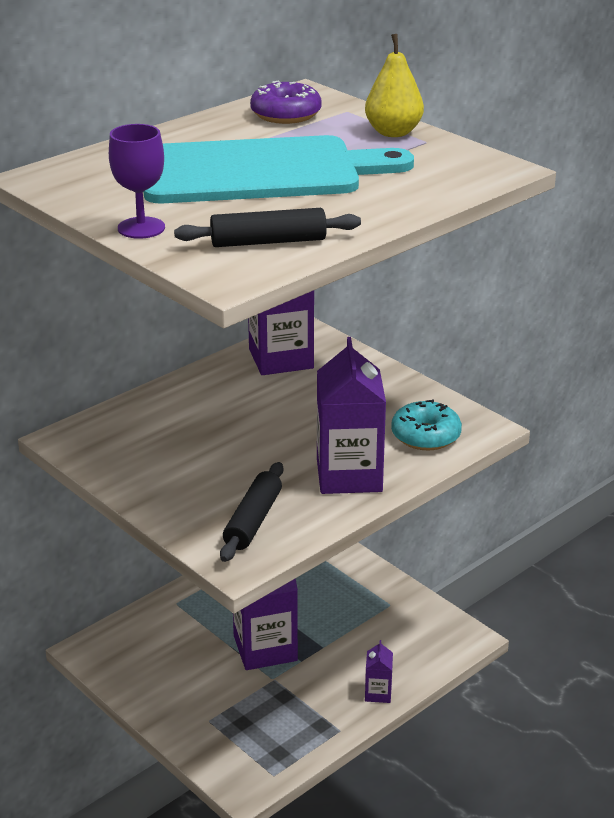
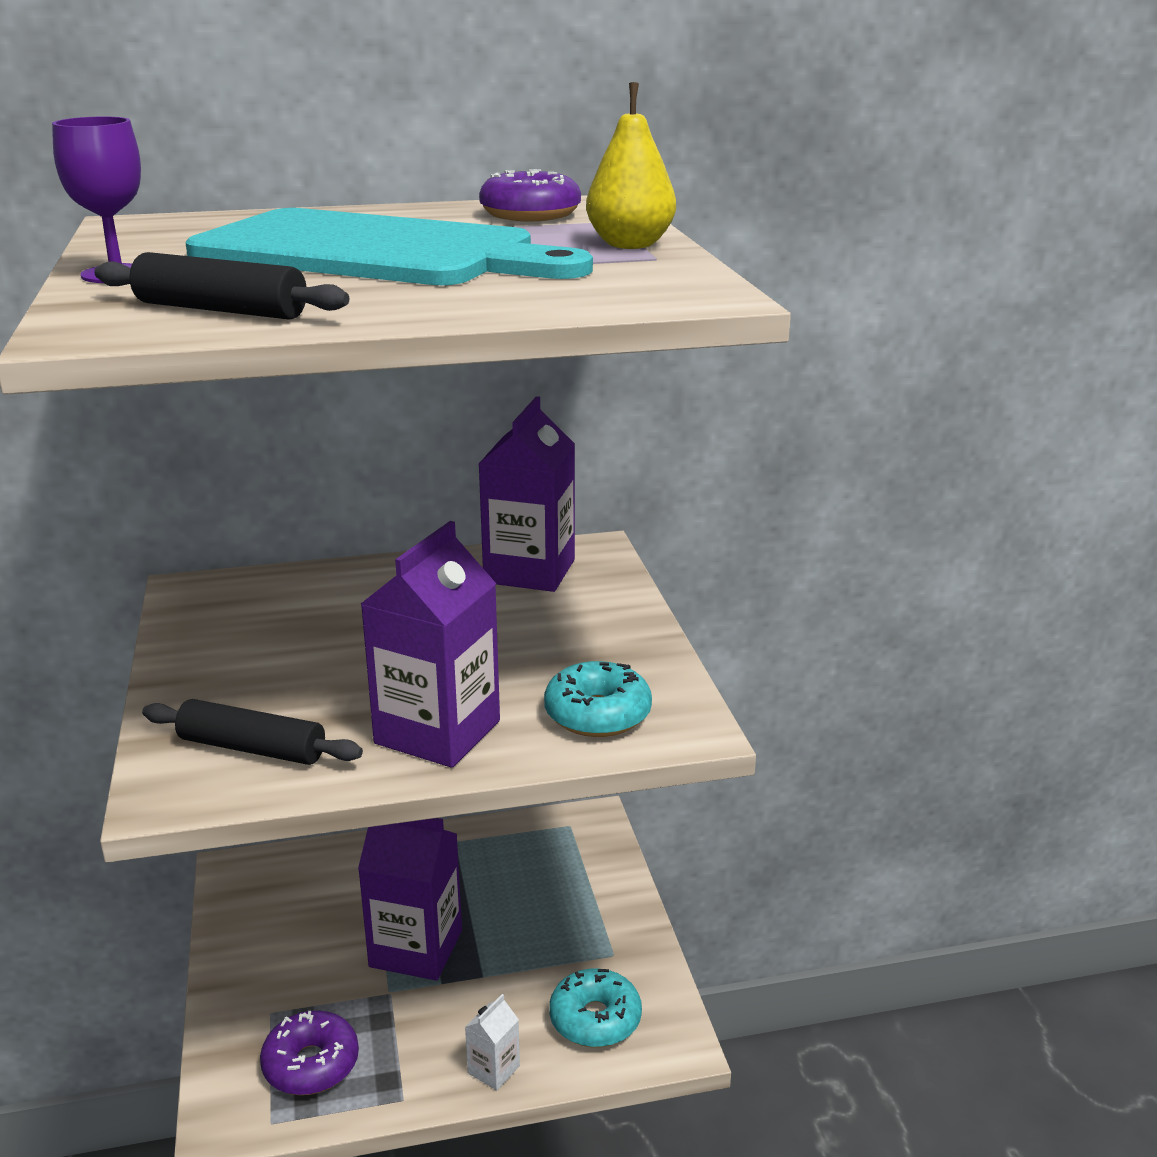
camera: 30 degrees right, 5 degrees down
black rolling pin [220,462,283,562] -> black rolling pin turned 60 degrees clockwise [142,699,363,765]
purple carton [365,640,393,703] -> white carton [465,994,520,1090]
none -> purple donut [260,1010,359,1095]
none -> turquoise donut [549,968,642,1047]

